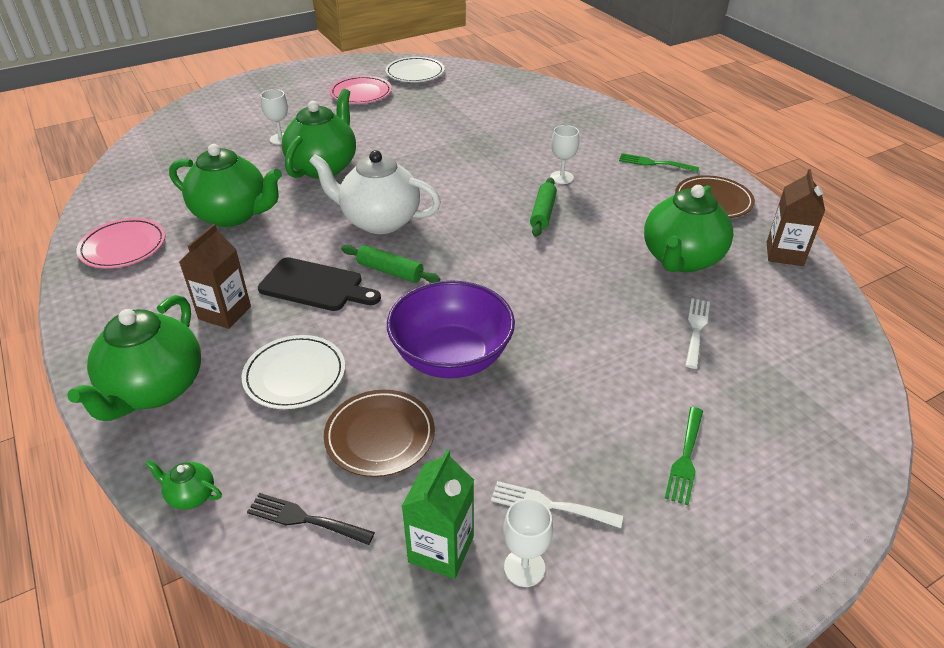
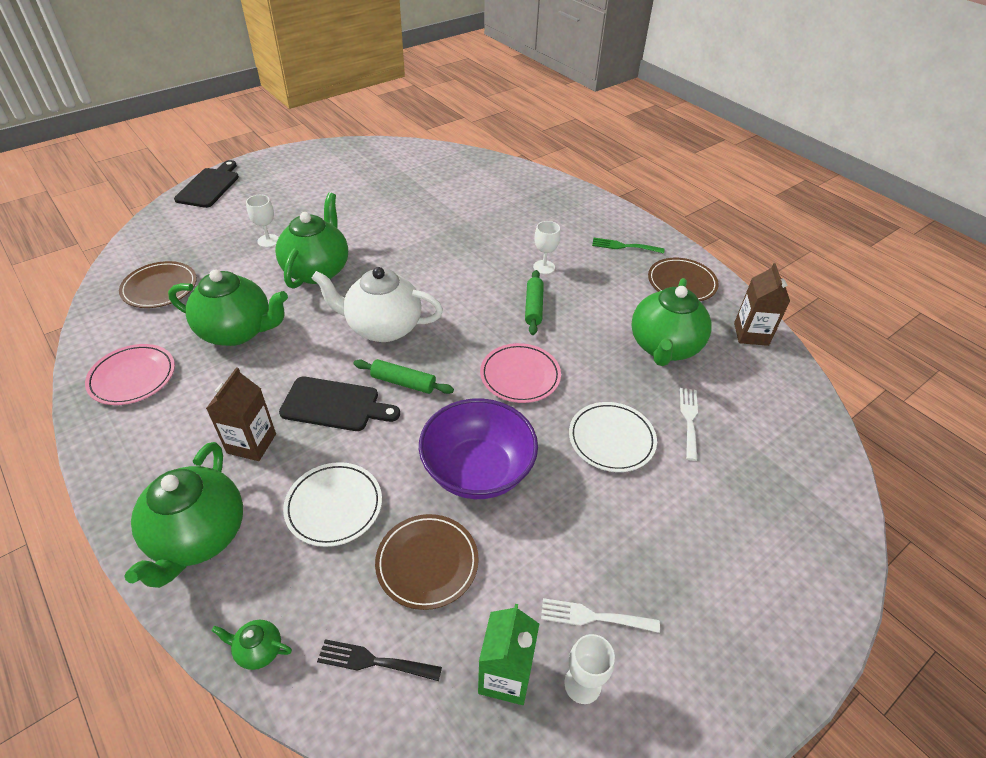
camera: 10 degrees left, 5 degrees up
pink plate [330,76,392,104] -> pink plate moved to [480,343,561,403]
white plate [385,57,444,82] -> white plate moved to [569,402,657,472]
green fork [665,407,703,505] -> none
none -> brown plate [119,261,197,308]
none -> black cutting board [174,160,239,208]

